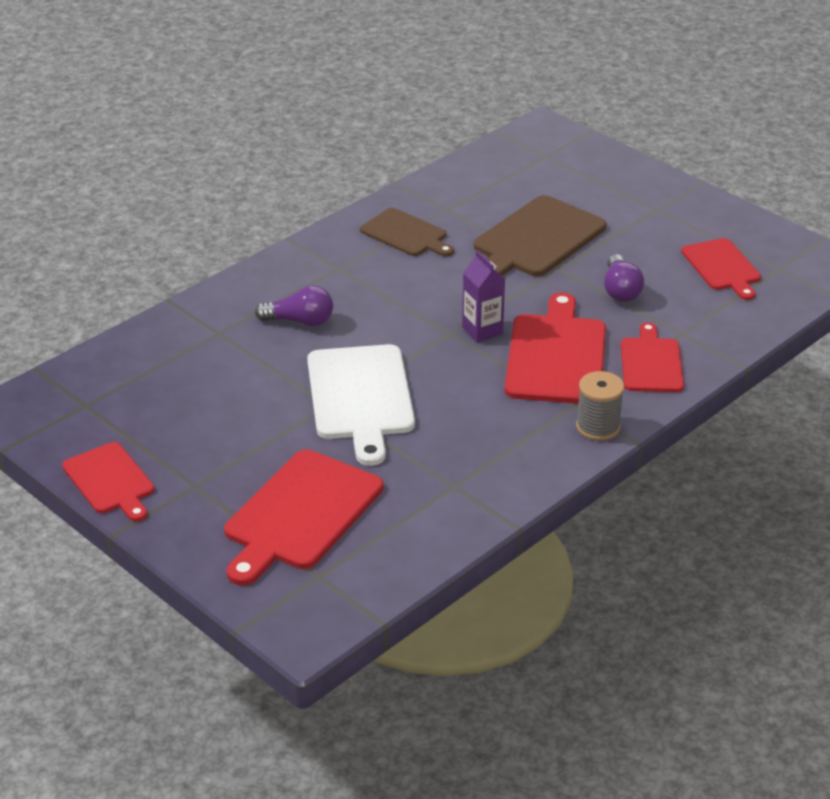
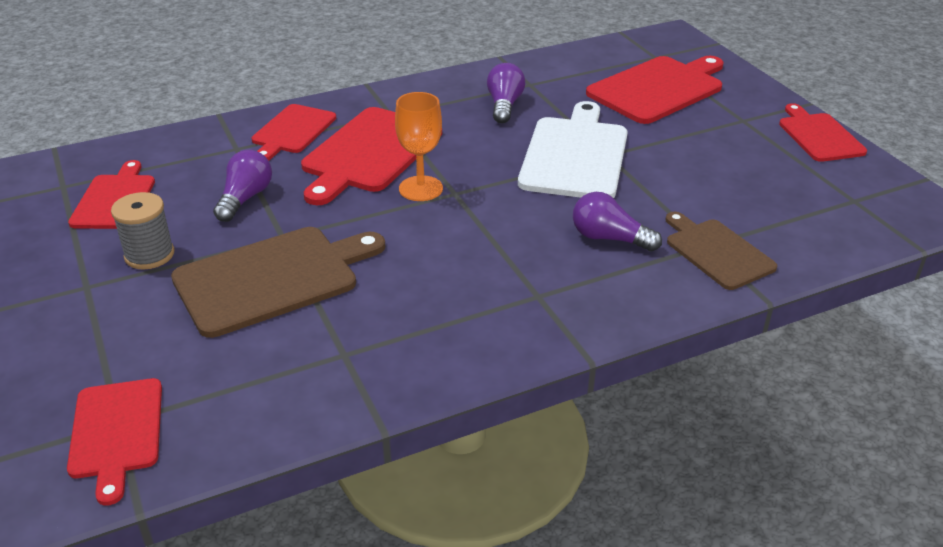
camera: 160 degrees left, 0 degrees up
brown cutting board [360,208,454,256] -> brown cutting board moved to [665,212,777,290]
purple carton [462,250,505,343] -> orange goblet [395,92,443,201]
grey spool [576,371,624,441] -> grey spool moved to [111,192,175,270]
none -> red cutting board [67,378,162,505]
none -> purple light bulb [487,63,525,123]

